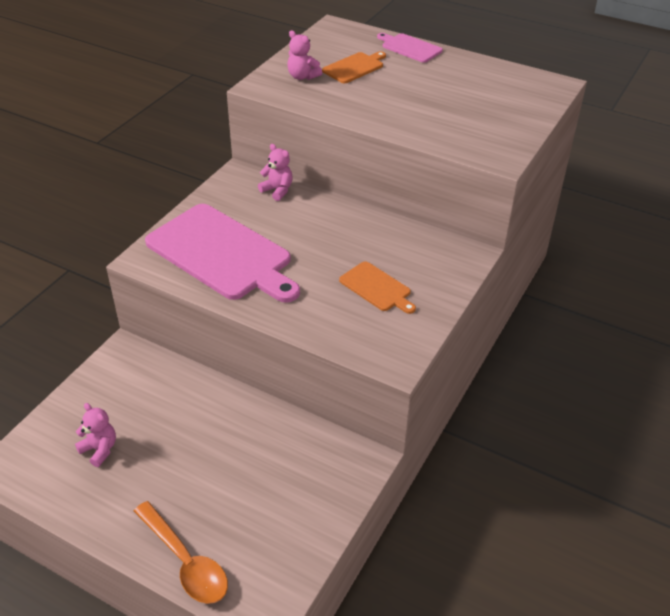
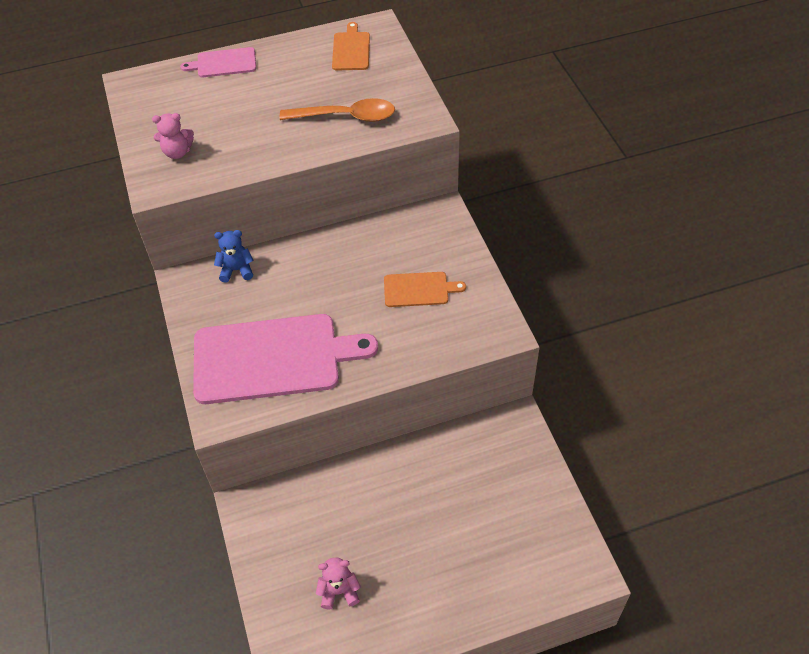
camera: 45 degrees left, 10 degrees up
orange spoon [134,501,228,604] -> orange spoon moved to [280,98,395,122]
pink teddy bear [258,144,293,201] -> blue teddy bear [214,230,254,283]
orange cutting board [322,51,386,83] -> orange cutting board moved to [332,22,370,71]

